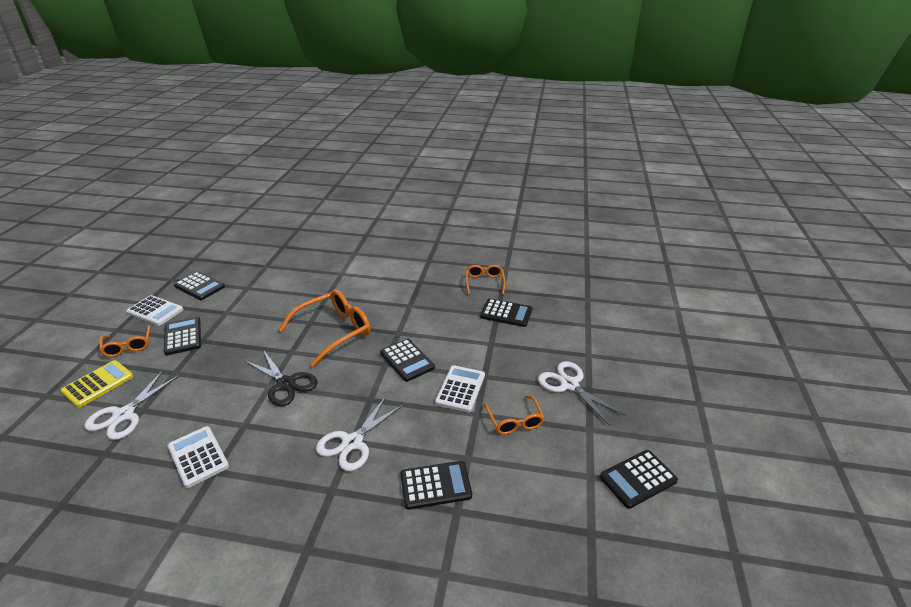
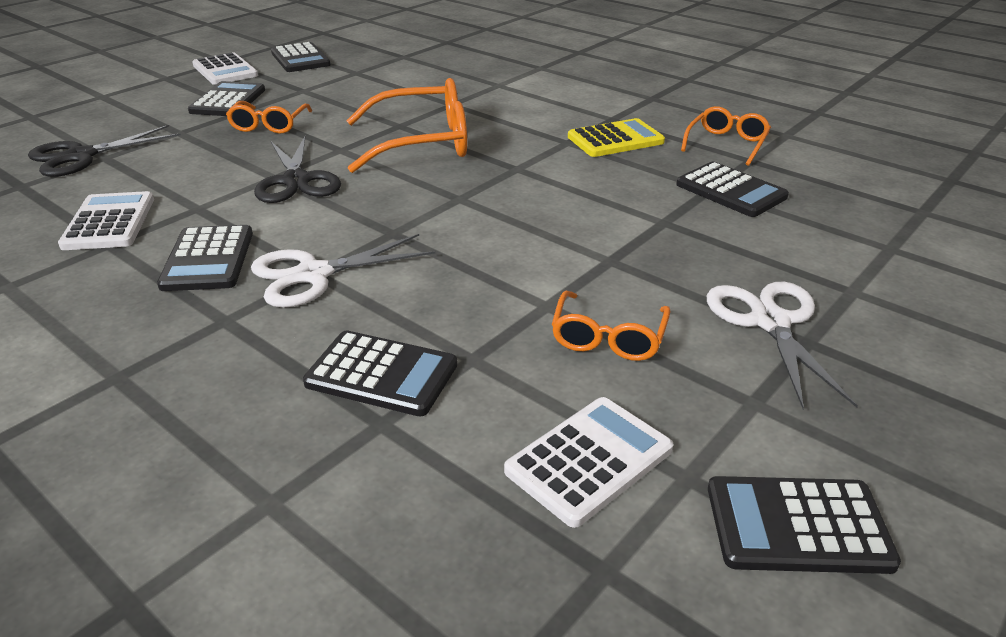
camera: 30 degrees right, 0 degrees up
yellow calculator [61,360,133,408] -> yellow calculator moved to [568,118,665,157]
white scissors [84,371,180,440] -> black scissors [28,125,181,177]
orange glasses [99,325,151,357] -> orange glasses moved to [226,101,312,134]
black calculator [380,339,435,382] -> black calculator moved to [157,225,253,291]
white calculator [435,365,485,412] -> white calculator moved to [504,397,673,528]

